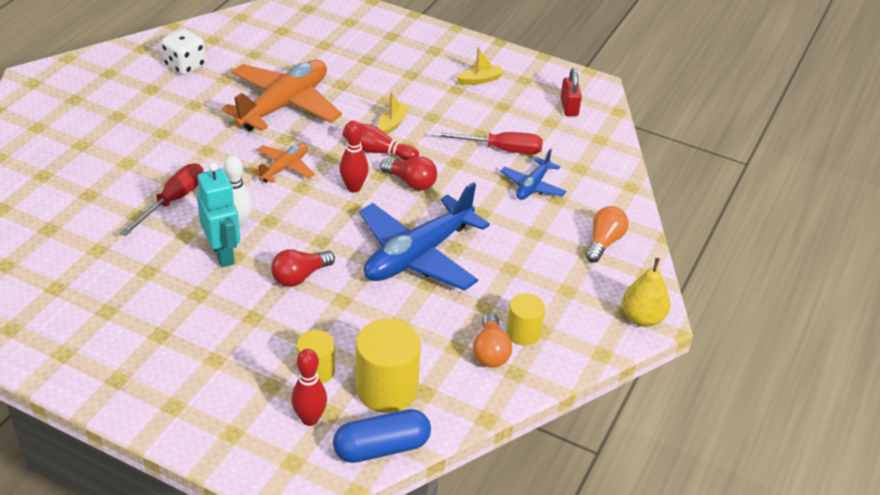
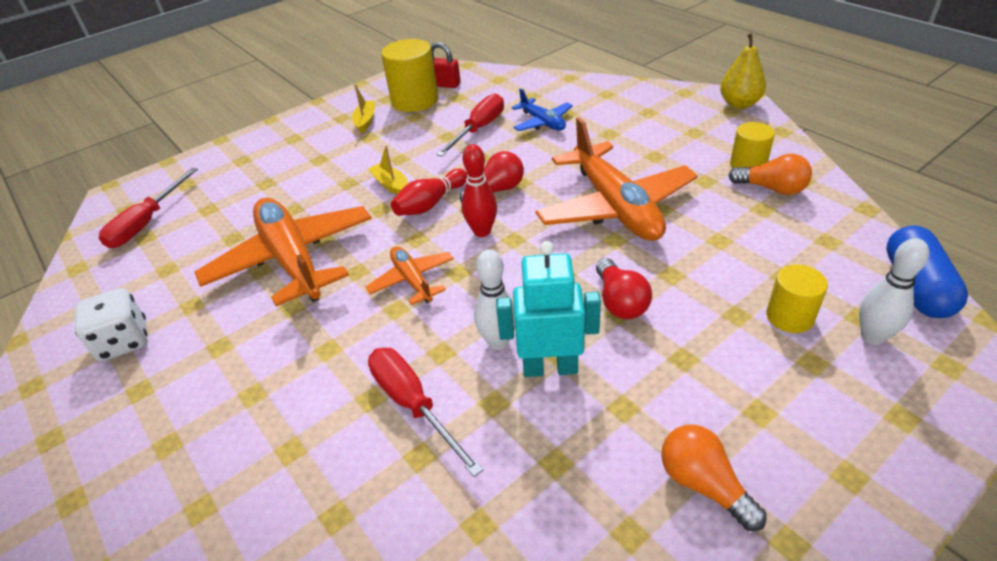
camera: 60 degrees left, 0 degrees up
red bowling pin [291,349,327,426] -> white bowling pin [859,238,929,345]
yellow cylinder [356,319,421,413] -> yellow cylinder moved to [381,39,438,112]
blue plane [359,182,490,291] -> orange plane [536,117,698,241]
orange light bulb [585,206,629,262] -> orange light bulb moved to [661,424,767,531]
none -> red screwdriver [99,168,198,248]

